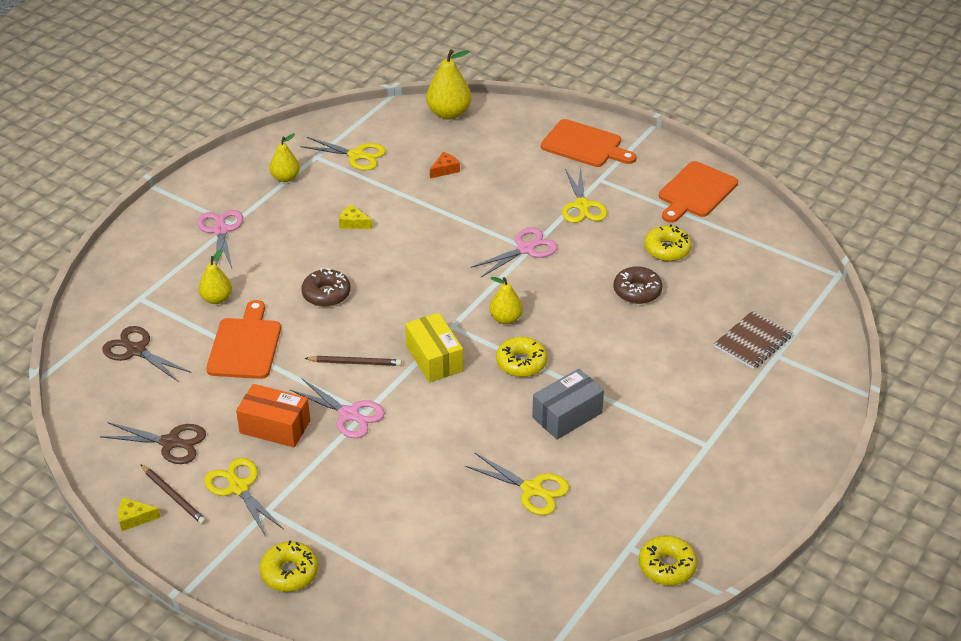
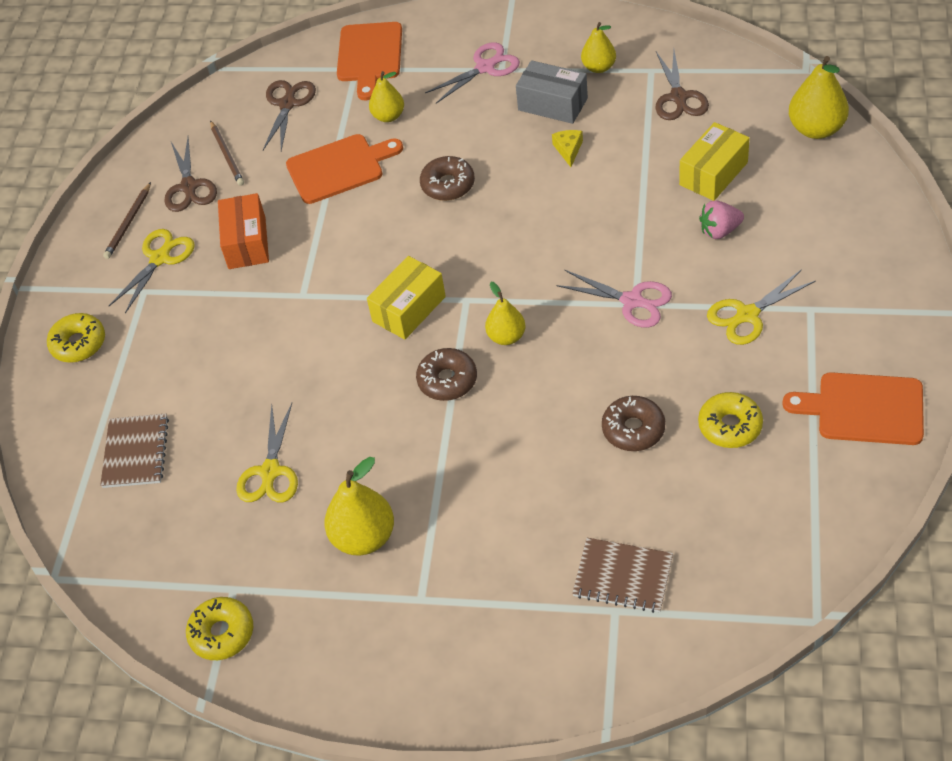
camera: 70 degrees right, 10 degrees up
yellow cheese [118,497,161,531] -> none
pink scissors [290,378,385,438] -> none
yellow scissors [301,137,386,170] -> brown scissors [656,50,709,120]
brown pencil [304,356,402,366] -> brown pencil moved to [210,121,244,186]
orange cheese [430,152,460,178] -> yellow box [679,122,750,201]
yellow donut [496,337,547,377] -> brown donut [416,348,477,401]
grey box [532,369,604,440] -> grey box moved to [516,60,588,124]
orange cutting board [541,119,637,167] -> orange cutting board moved to [337,22,402,100]
none -> brown notebook [100,413,169,488]
none -> yellow pear [324,457,394,555]
none -> pink strawberry [699,201,744,239]

